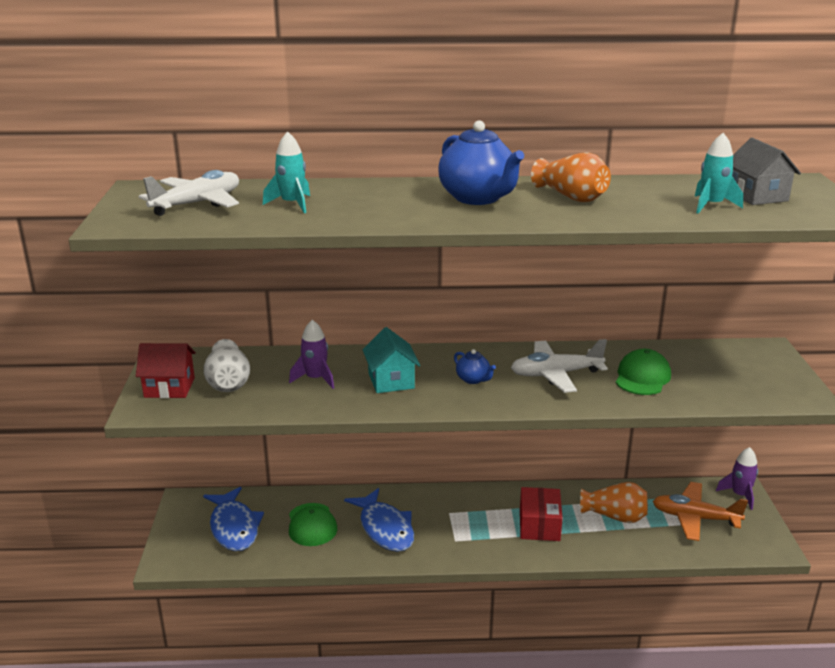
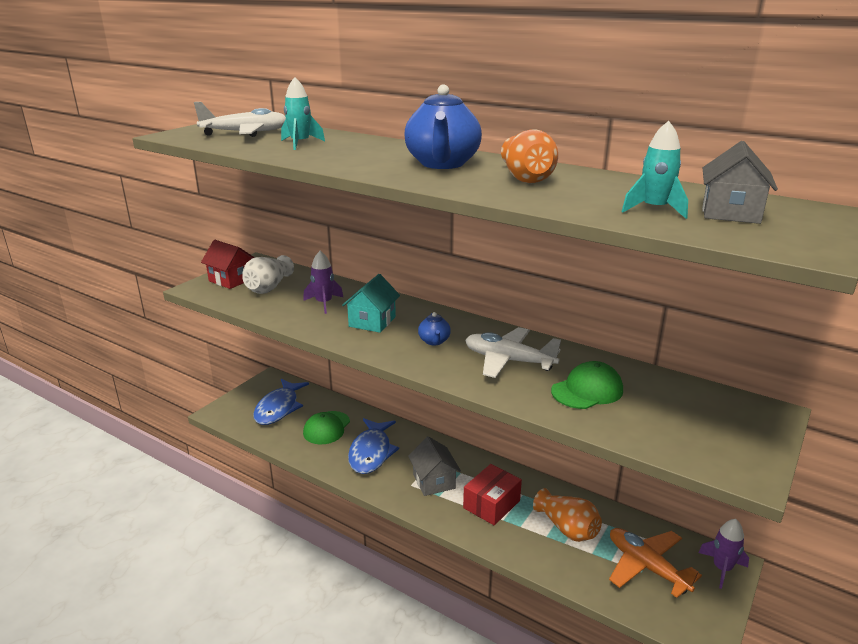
camera: 35 degrees right, 0 degrees up
none -> grey house [408,436,461,496]

